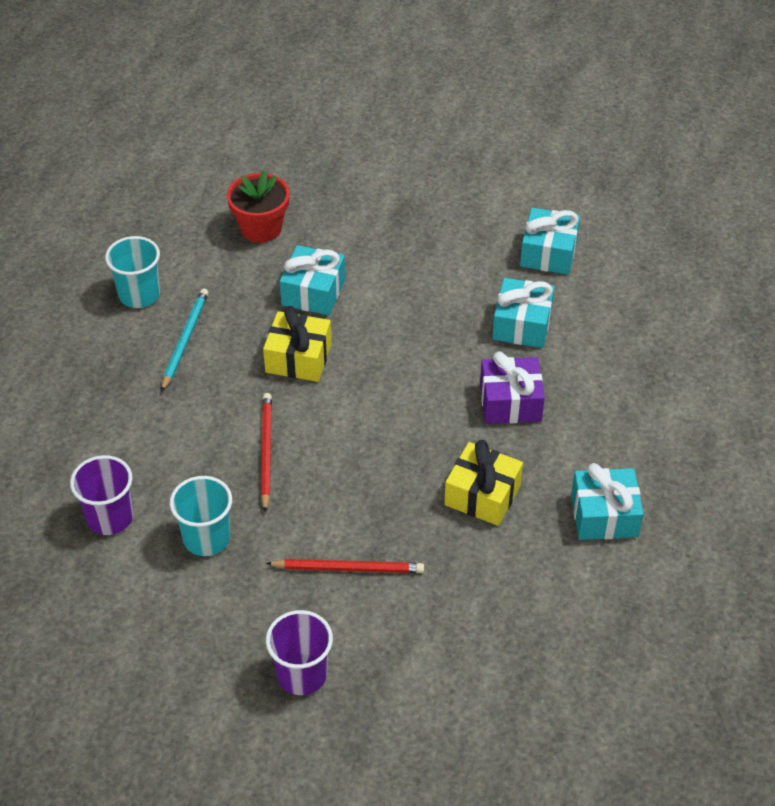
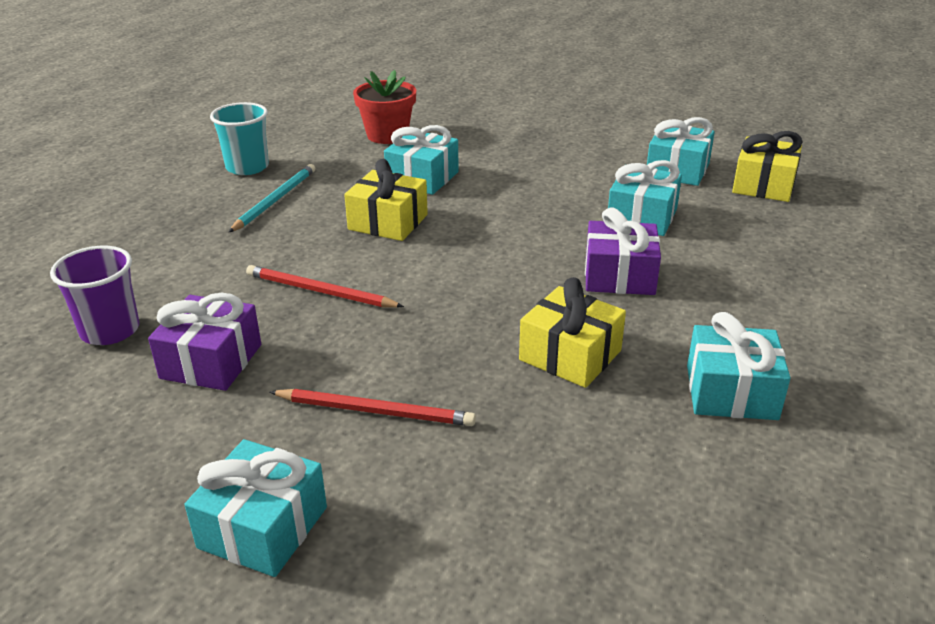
camera: 10 degrees right, 15 degrees down
turquoise cup [170,476,232,556] -> purple gift [148,293,261,391]
red pencil [261,393,272,513] -> red pencil turned 75 degrees counterclockwise [246,265,404,308]
purple cup [266,610,333,695] -> turquoise gift [185,439,327,577]
none -> yellow gift [732,131,802,202]

